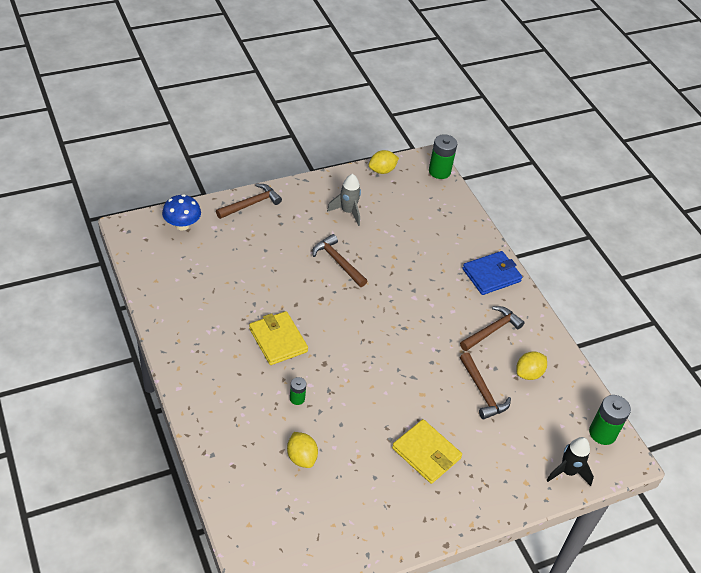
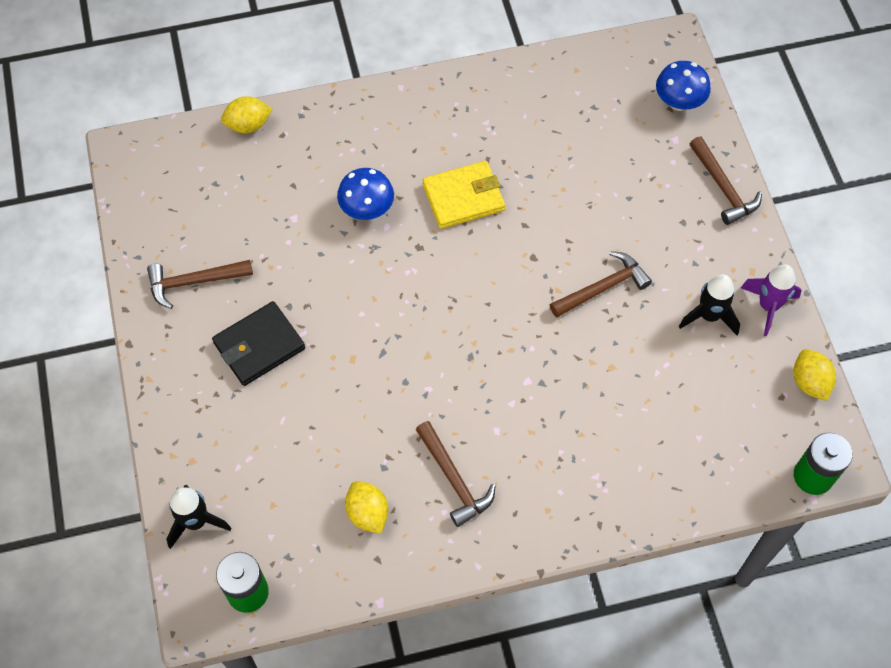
camera: 105 degrees right, 15 degrees up
yellow lemon [287,432,318,468] -> yellow lemon moved to [221,96,272,133]
green battery [290,377,306,405] -> blue mushroom [337,168,394,220]
grey rocket [327,174,361,226] -> black rocket [679,274,740,335]
yellow wallet [392,419,462,484] -> black wallet [212,301,305,386]
brown hammer [460,352,511,419] -> brown hammer moved to [147,260,253,309]
blue wallet [462,251,523,295] -> none
none -> purple rocket [741,264,802,336]

